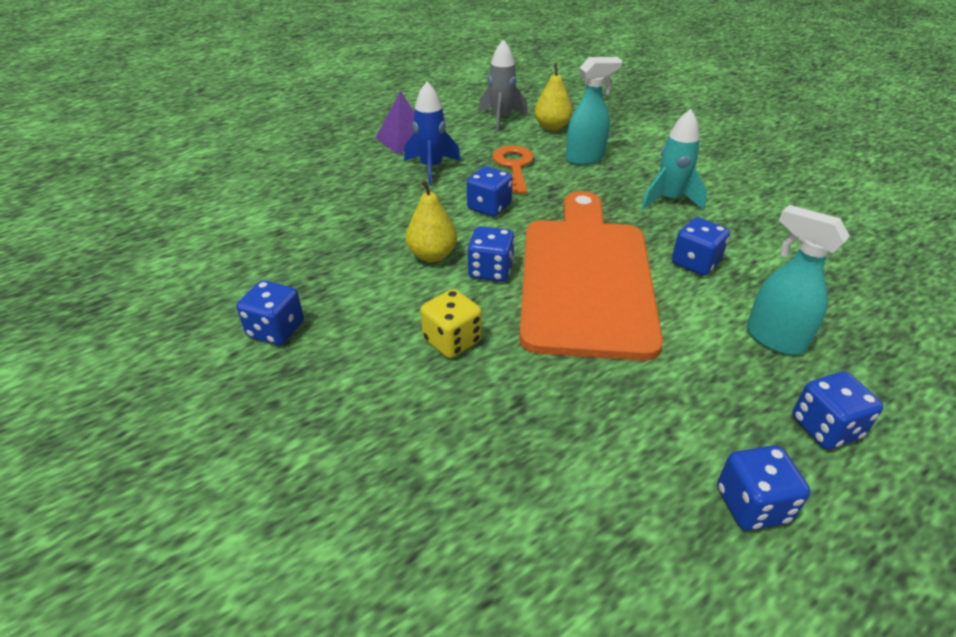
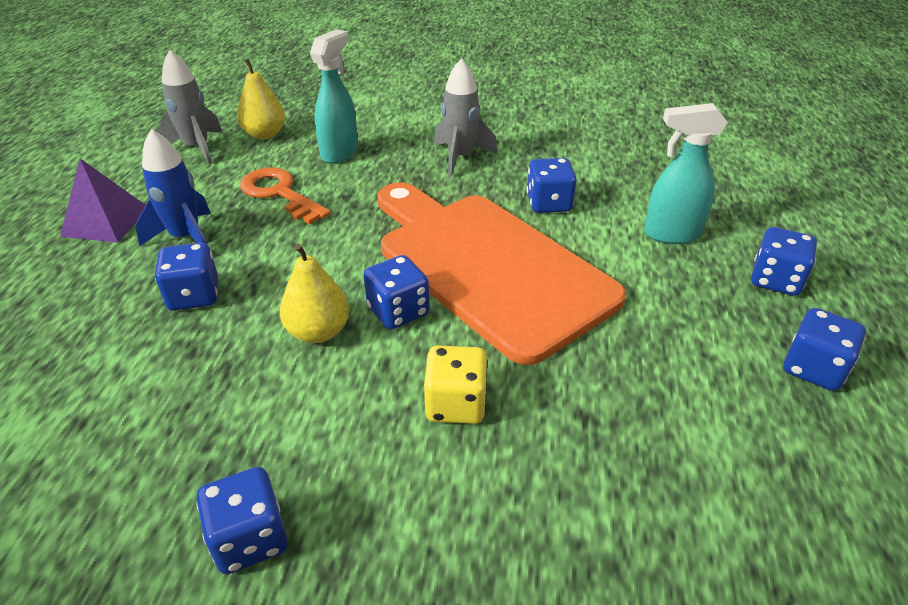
camera: 45 degrees left, 0 degrees up
blue dice [467,166,513,217] -> blue dice moved to [155,243,218,311]
turquoise rocket [641,109,707,210] -> grey rocket [434,58,498,178]

